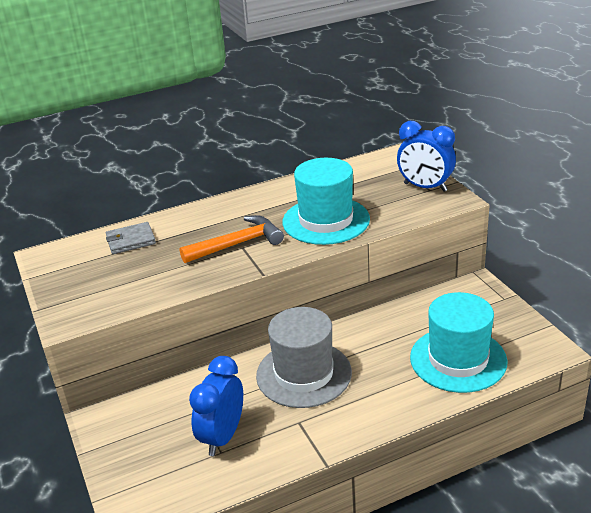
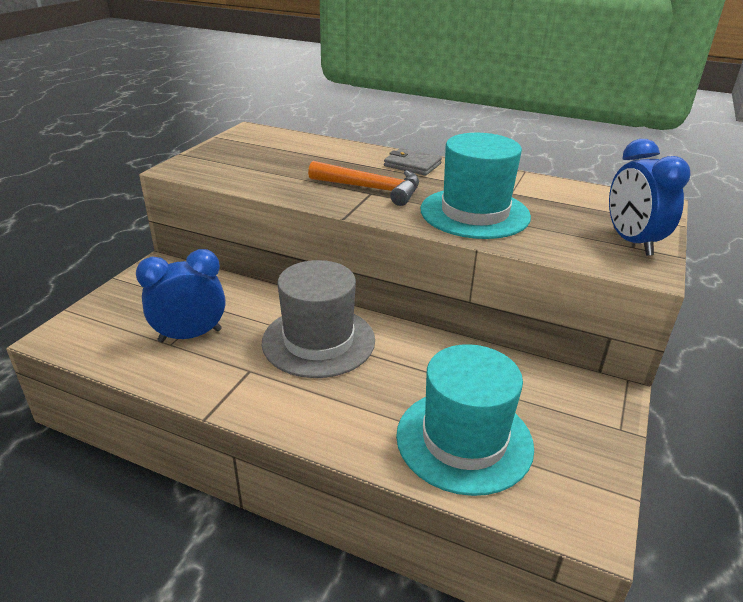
camera: 45 degrees right, 0 degrees up
grey wallet [106,222,156,254] -> grey wallet moved to [384,148,442,176]

